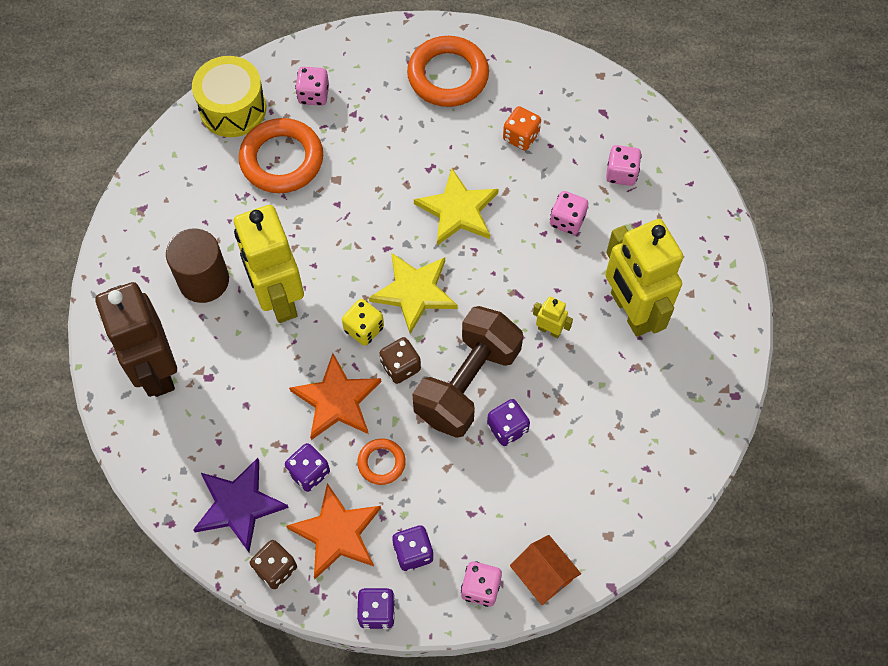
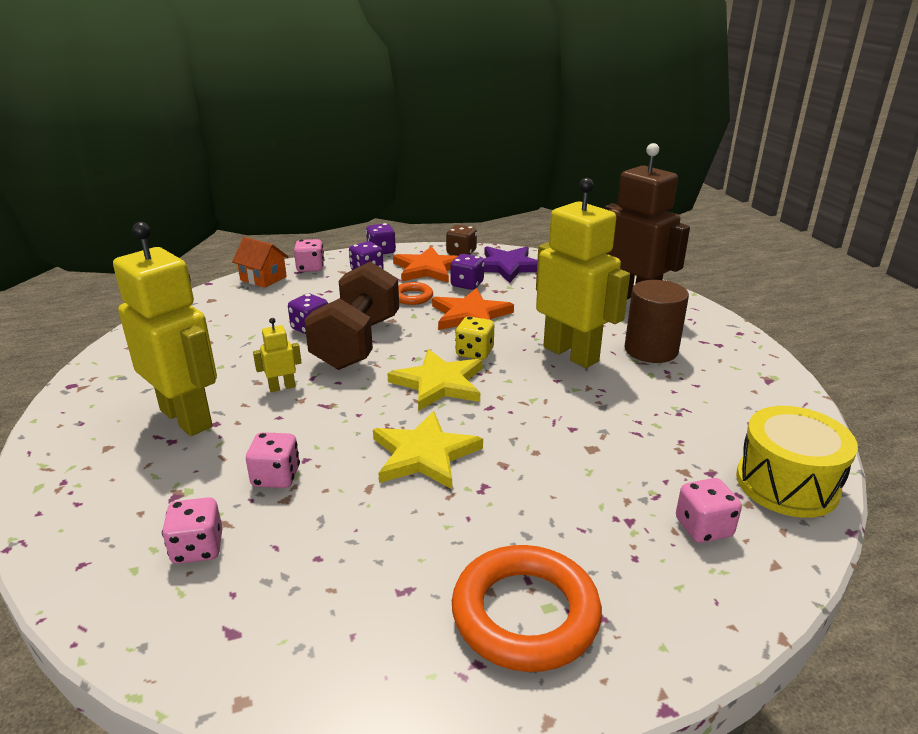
camera: 160 degrees right, 35 degrees down
orange ring [239,118,323,193] -> none
brown dice [379,337,421,384] -> none
orange dice [503,106,541,151] -> none
yellow robot [533,296,573,338] -> yellow robot turned 150 degrees clockwise [253,318,302,392]

